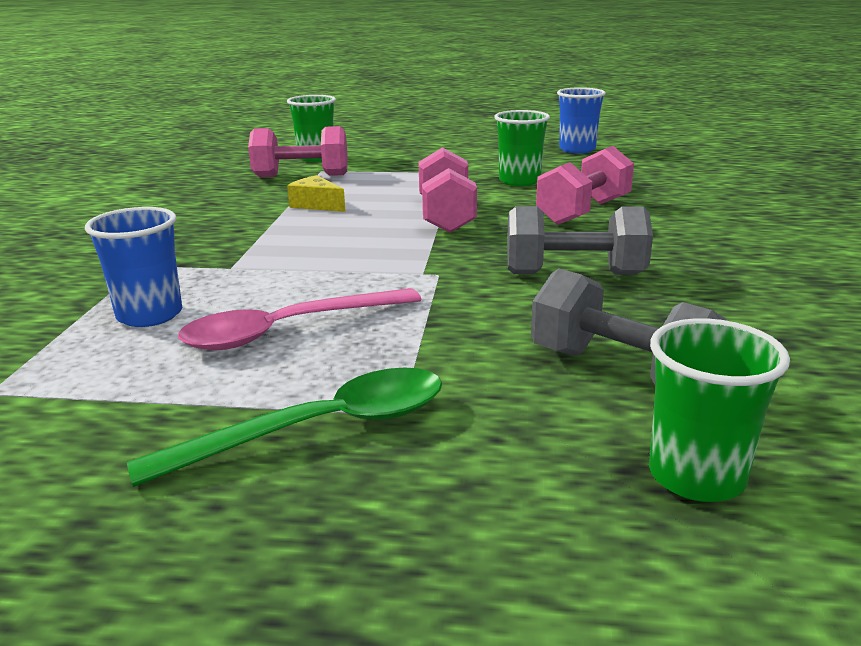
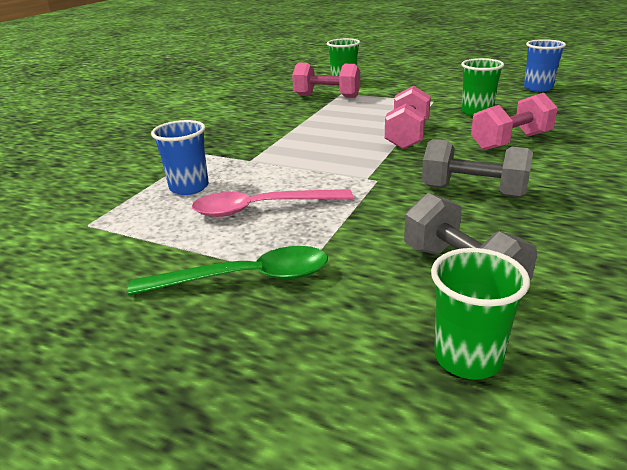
camera: 20 degrees right, 5 degrees up
yellow cheese [287,175,345,212] -> none

